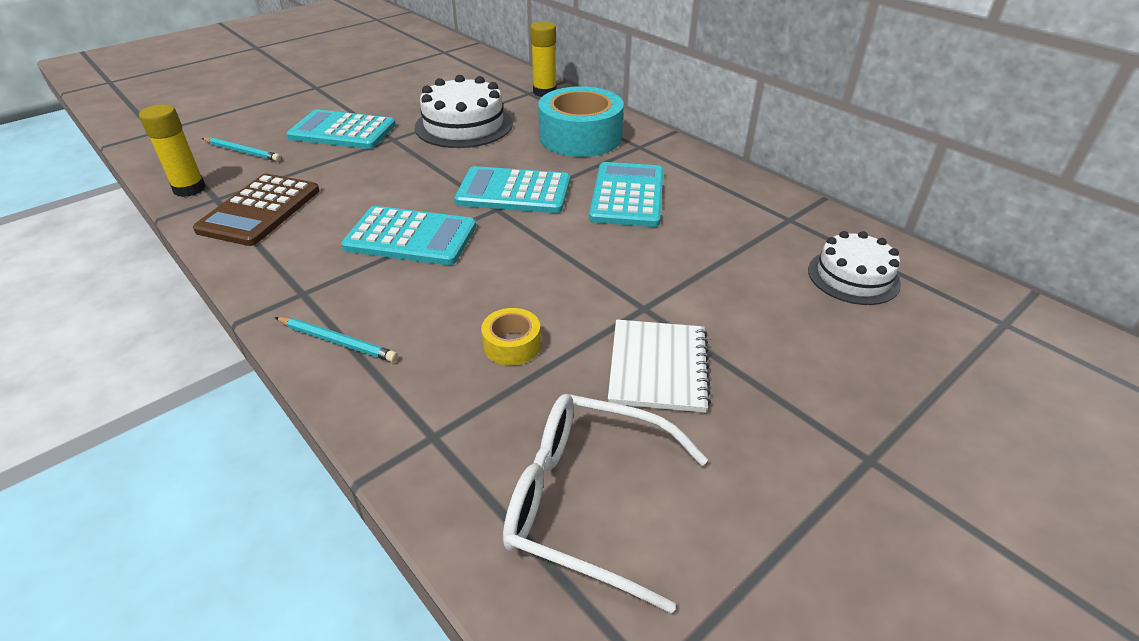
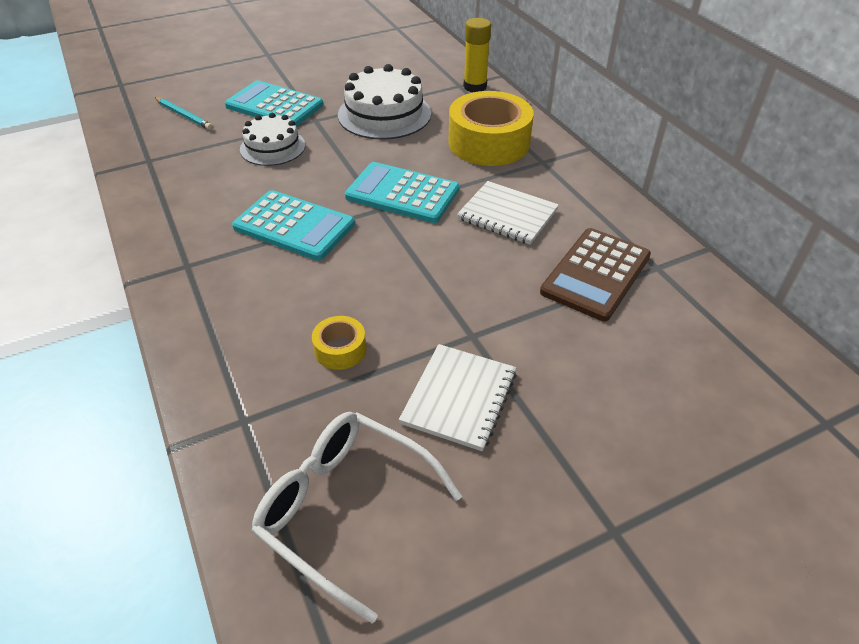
camera: 15 degrees right, 5 degrees up
yellow glue stick [139,104,206,197] -> none
brown calculator [193,174,319,246] -> brown calculator moved to [540,228,651,321]
turquoise pencil [275,317,398,362] -> none
turquoise tape [538,86,624,157] -> yellow tape [448,91,534,166]
turquoise calculator [589,162,663,227] -> white notebook [457,181,559,245]
white cake [808,231,901,305] -> white cake moved to [240,113,306,166]

